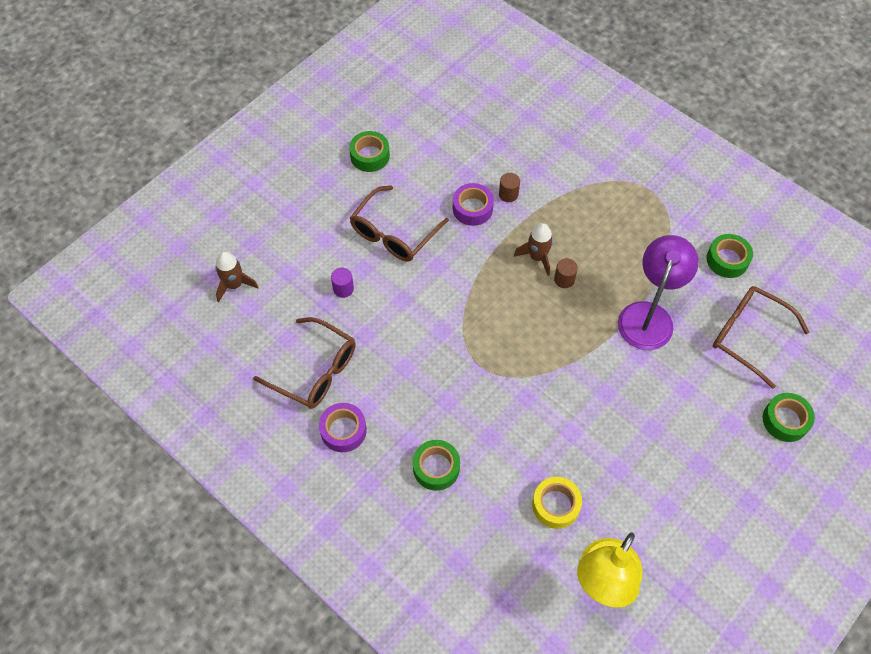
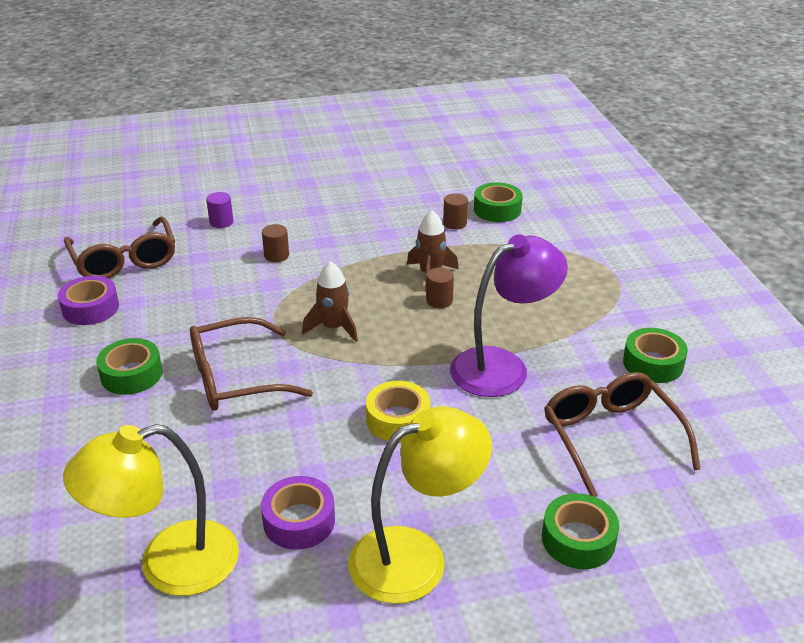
camera: 35 degrees right, 25 degrees down
brown rocket [215,252,258,302] -> brown rocket moved to [302,261,358,342]
green tape [349,131,390,172] -> green tape moved to [474,182,523,222]
brown glasses [350,186,449,261] -> brown glasses moved to [190,317,313,411]
purple tape [453,183,494,226] -> purple tape moved to [261,476,335,550]
yellow tape [532,477,582,529] -> yellow tape moved to [366,381,430,442]
none -> brown cylinder [262,224,289,262]
none -> yellow lamp [348,407,492,604]

